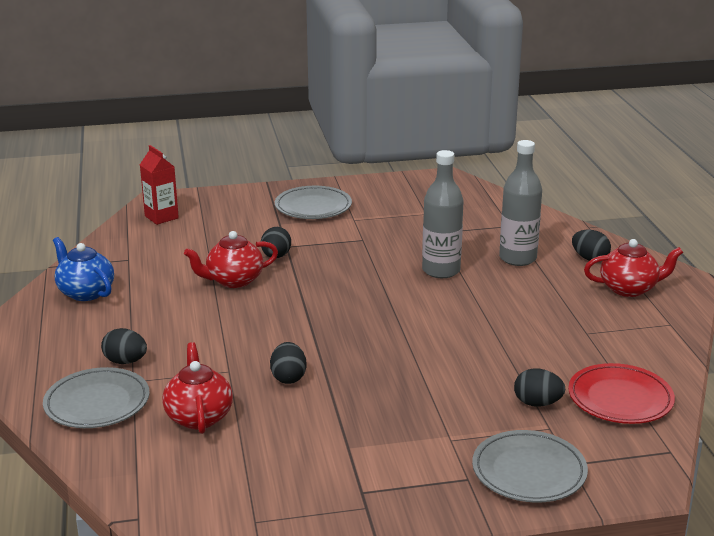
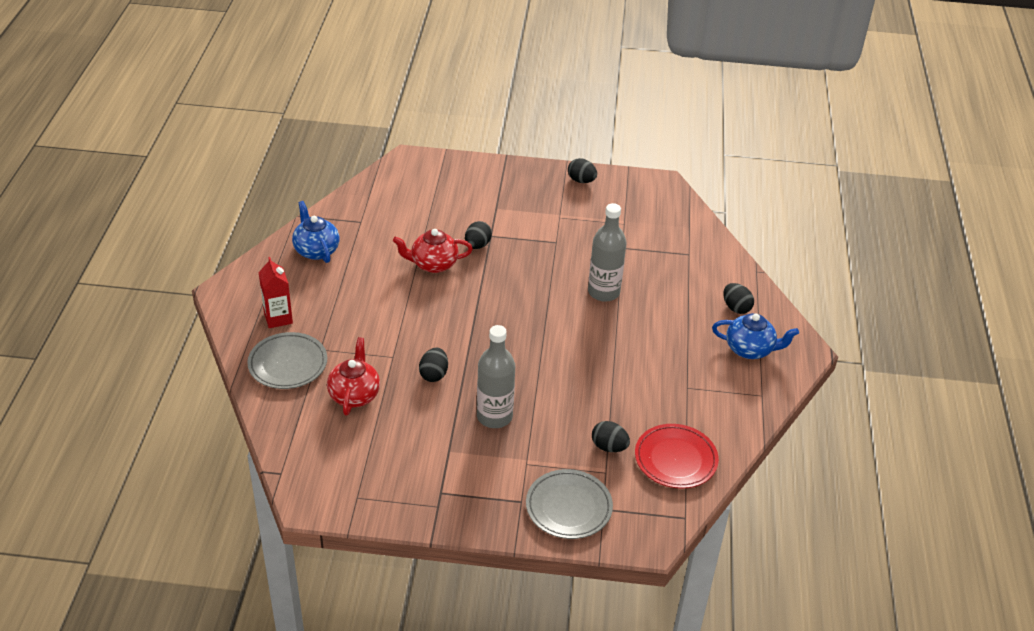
camera: 15 degrees right, 15 degrees up
black egg [101,328,147,364] -> black egg moved to [568,158,597,183]
red carton [140,145,179,225] -> red carton moved to [258,257,293,328]
grey plate [275,186,352,219] -> none
grey bottle [499,140,542,266] -> grey bottle moved to [477,325,515,428]
red teapot [584,239,683,297] -> blue teapot [712,313,799,359]

